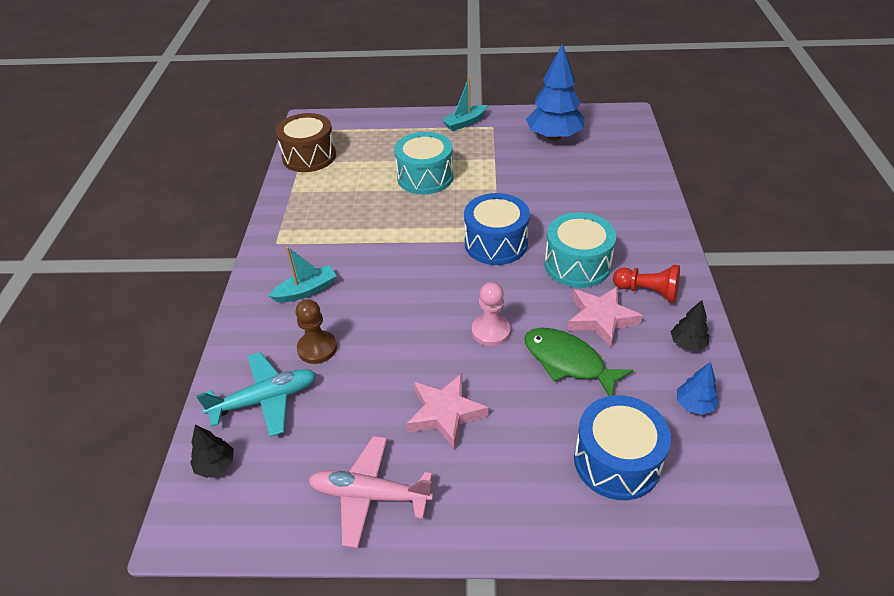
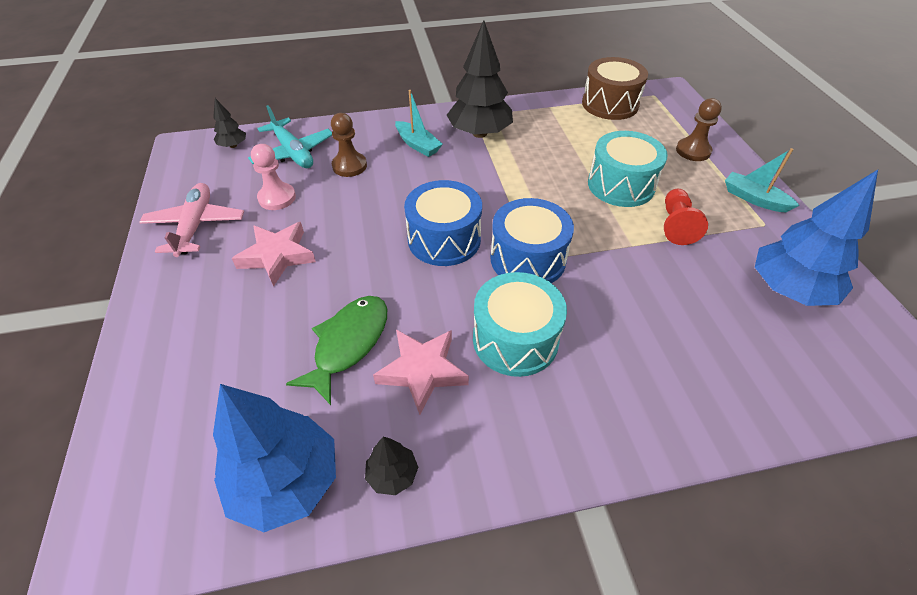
camera: 75 degrees right, 5 degrees up
pink pawn [472,282,511,346] -> pink pawn moved to [251,144,296,210]
blue drum [574,395,671,500] -> blue drum moved to [404,180,482,266]
red pawn [613,265,680,303] -> red pawn moved to [664,189,708,245]
blue tree [677,362,719,415] -> blue tree [213,384,336,532], size x2.15
none -> black tree [447,20,513,138]
none -> brown pawn [676,98,722,161]

